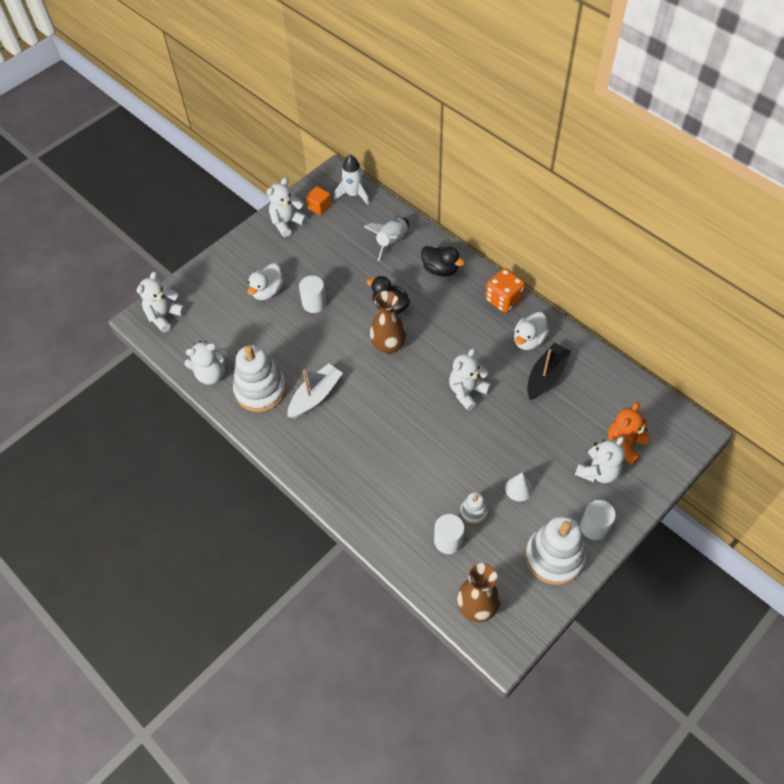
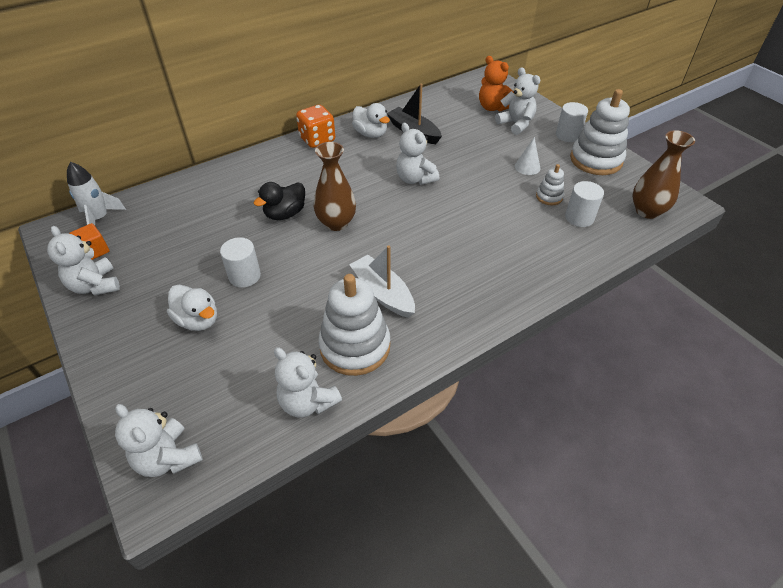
camera: 80 degrees left, 10 degrees down
white teddy bear [185,341,228,385] -> white teddy bear turned 135 degrees clockwise [274,347,342,418]
white rocket [364,218,409,261] -> none
black duck [421,246,464,277] -> none

